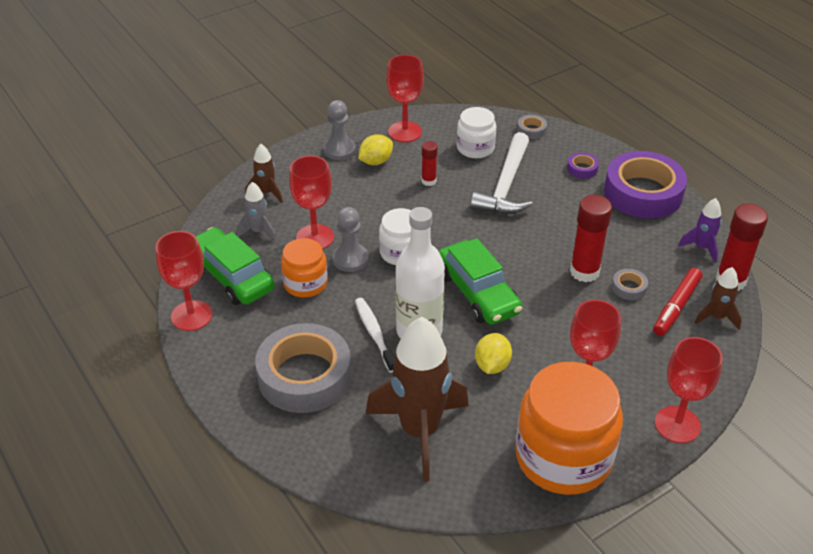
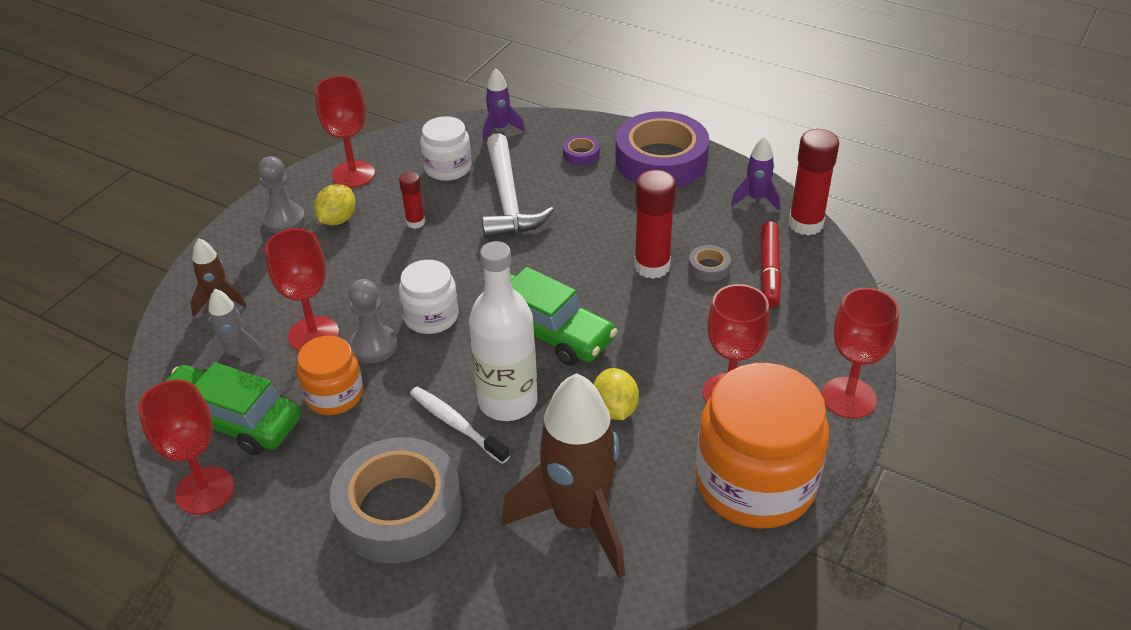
camera: 25 degrees left, 0 degrees up
grey tape [517,115,547,139] -> purple rocket [483,68,525,141]
brown rocket [695,267,742,330] -> none

